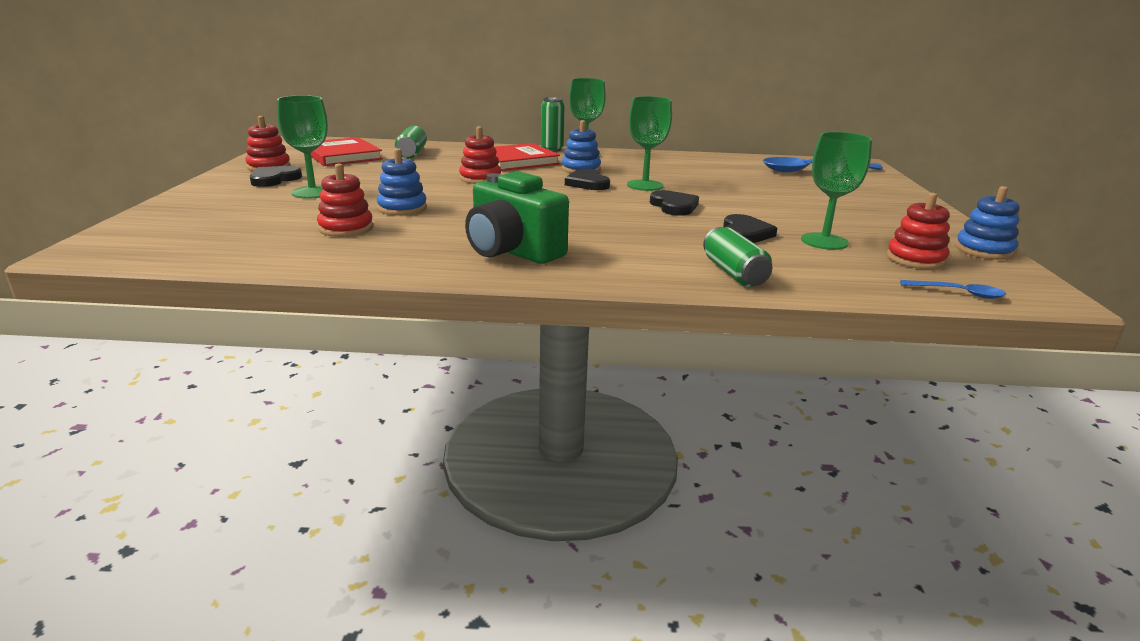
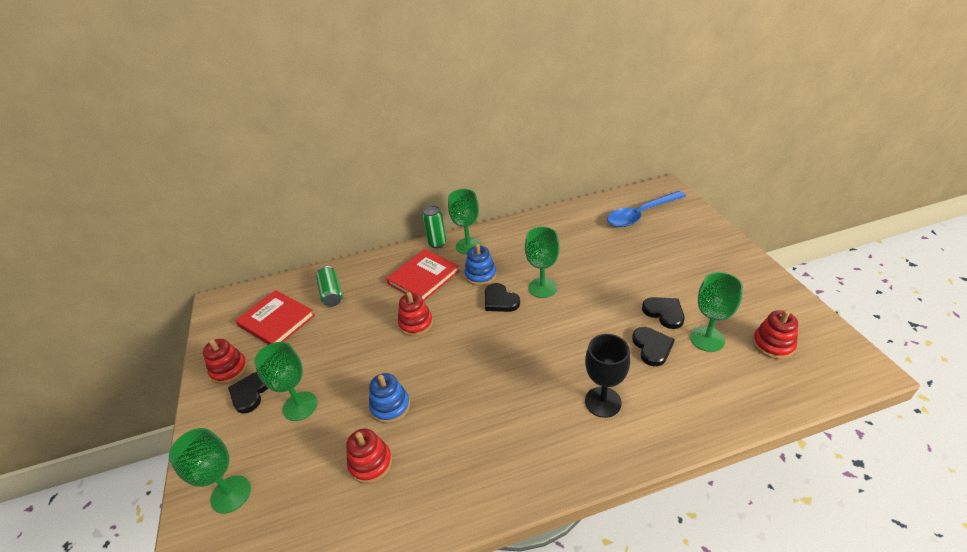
camera: 15 degrees left, 15 degrees up
green camera [465,171,569,264] -> none
black heart [650,190,699,216] -> black heart moved to [642,297,685,329]
green can [703,227,772,287] -> none
blue spoon [900,280,1006,299] -> none
blue stacking toy [955,186,1020,260] -> none
none -> green goblet [169,428,251,514]
none -> black goblet [585,334,630,418]

